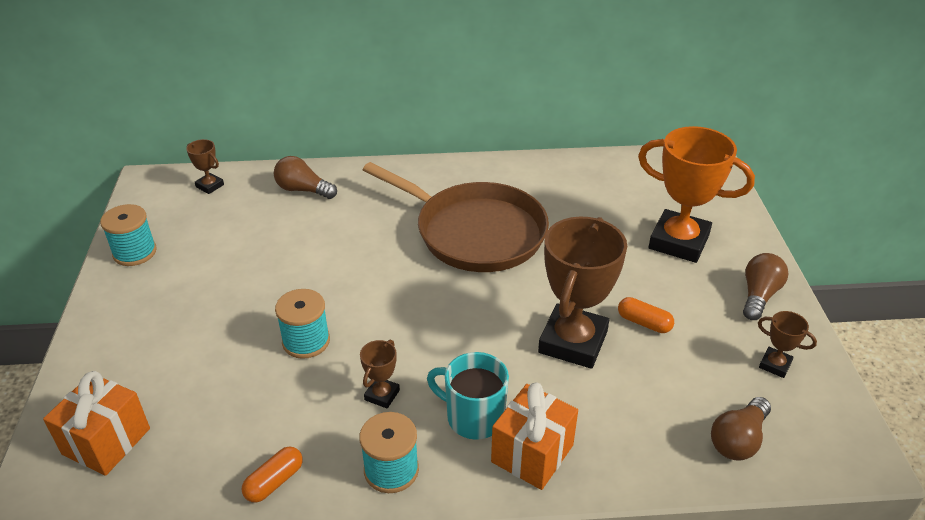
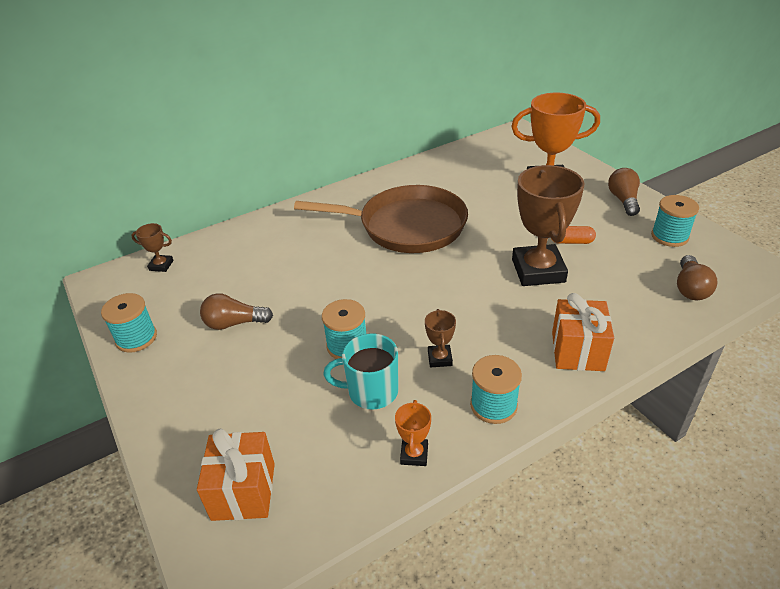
camera: 25 degrees left, 0 degrees up
orange capsule [242,446,303,503] -> orange trophy [395,400,431,466]
brown light bulb [274,156,337,199] -> brown light bulb moved to [200,293,273,330]
turquoise mug [427,352,509,440] -> turquoise mug moved to [323,333,399,410]
brown trophy [758,311,817,378] -> turquoise spool [651,195,699,247]

